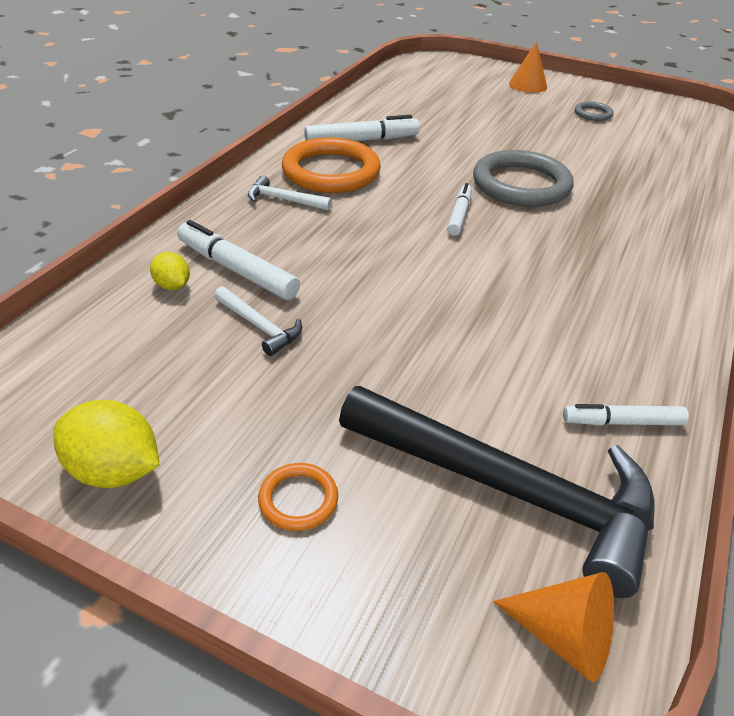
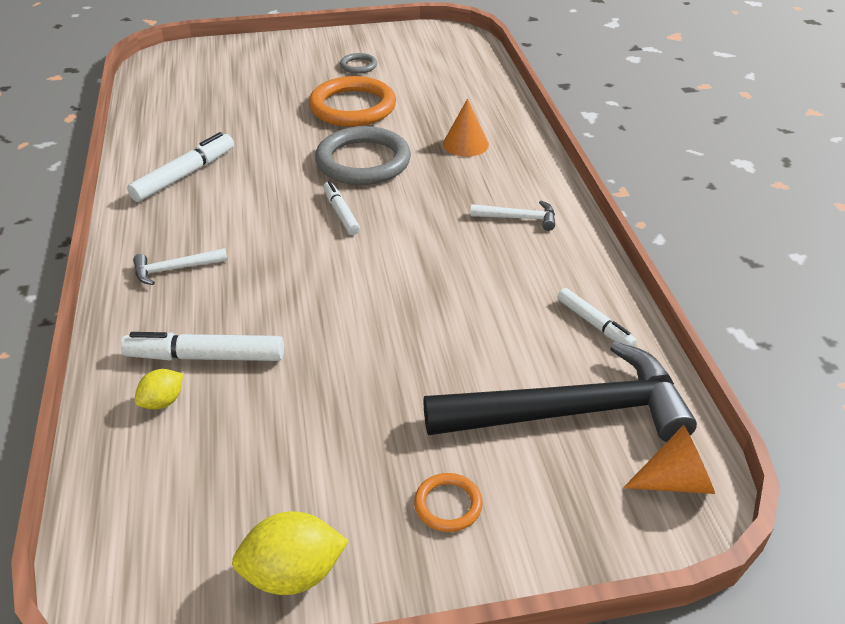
camera: 35 degrees left, 0 degrees up
yellow lemon [150,252,190,290] -> yellow lemon turned 60 degrees counterclockwise [135,369,183,410]
white hammer [214,286,302,356] -> white hammer moved to [470,201,555,231]
orange ring [282,138,381,193] -> orange ring moved to [309,76,396,127]
orange cone [509,42,547,93] -> orange cone moved to [443,98,489,157]
white marker [563,404,689,426] -> white marker turned 90 degrees counterclockwise [557,288,637,347]

